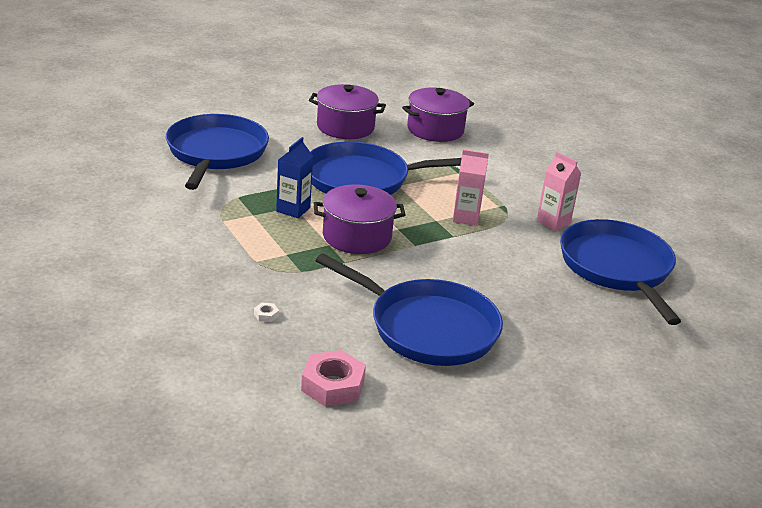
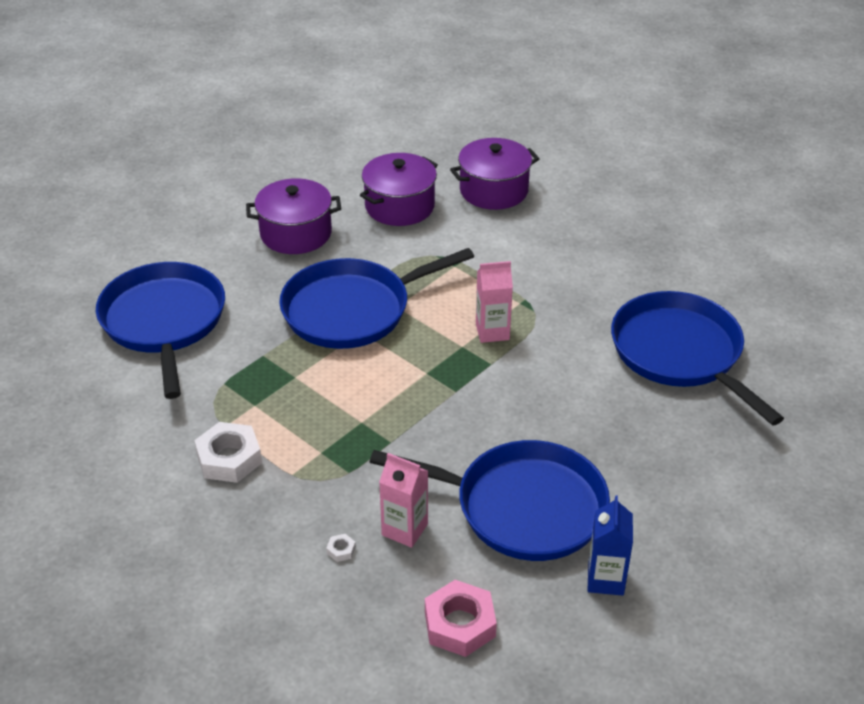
camera: 15 degrees left, 10 degrees up
blue carton [276,137,313,218] -> blue carton moved to [588,495,633,596]
purple pot [314,184,405,254] -> purple pot moved to [450,138,539,210]
pink carton [537,152,581,231] -> pink carton moved to [379,453,428,548]
none -> white nut [194,422,262,483]

